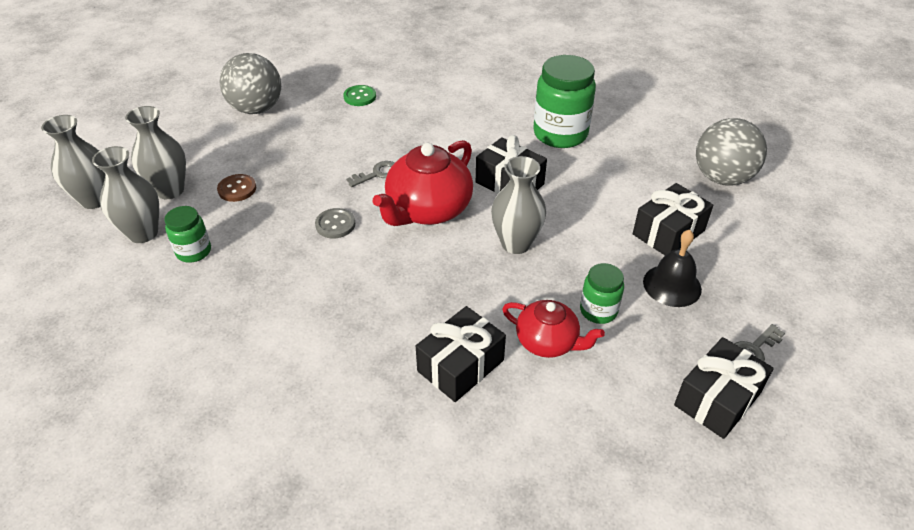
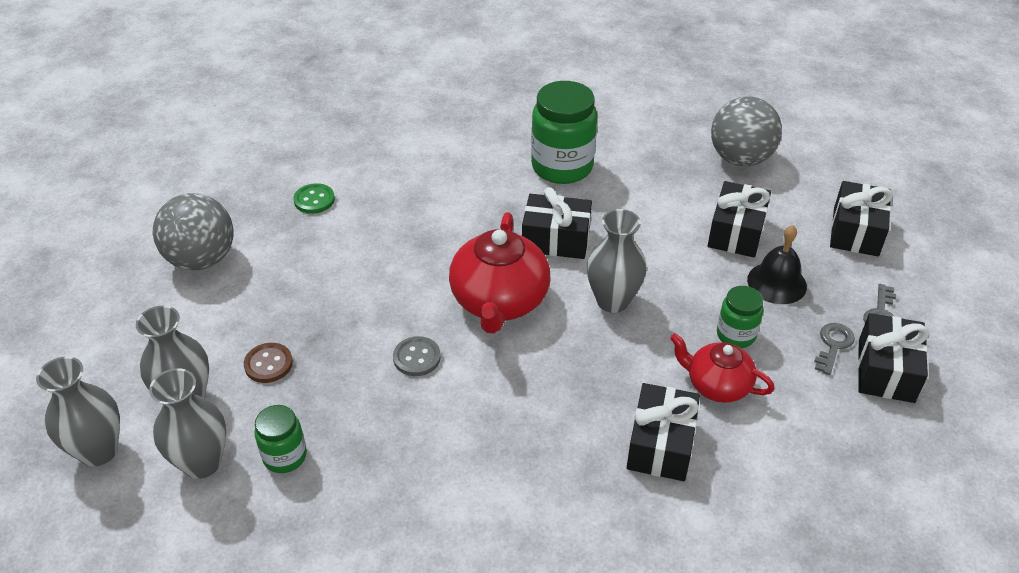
camera: 30 degrees left, 0 degrees up
grey key [346,161,395,187] -> grey key moved to [814,323,855,375]
red teapot [502,300,605,358] -> red teapot turned 150 degrees counterclockwise [670,333,775,403]
none -> black gift [830,181,893,256]

